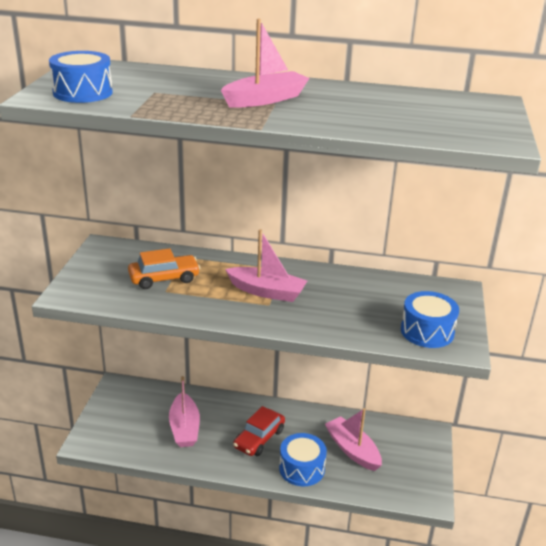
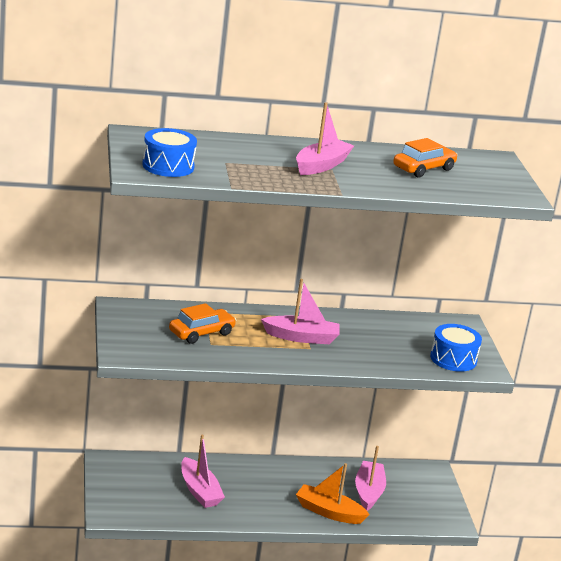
camera: 20 degrees left, 5 degrees down
red car [233,406,285,456] -> none
blue drum [279,433,327,486] -> orange boat [296,463,370,524]
pink boat [325,408,382,471] -> pink boat turned 60 degrees clockwise [355,446,386,511]
none -> orange car [393,138,458,177]

